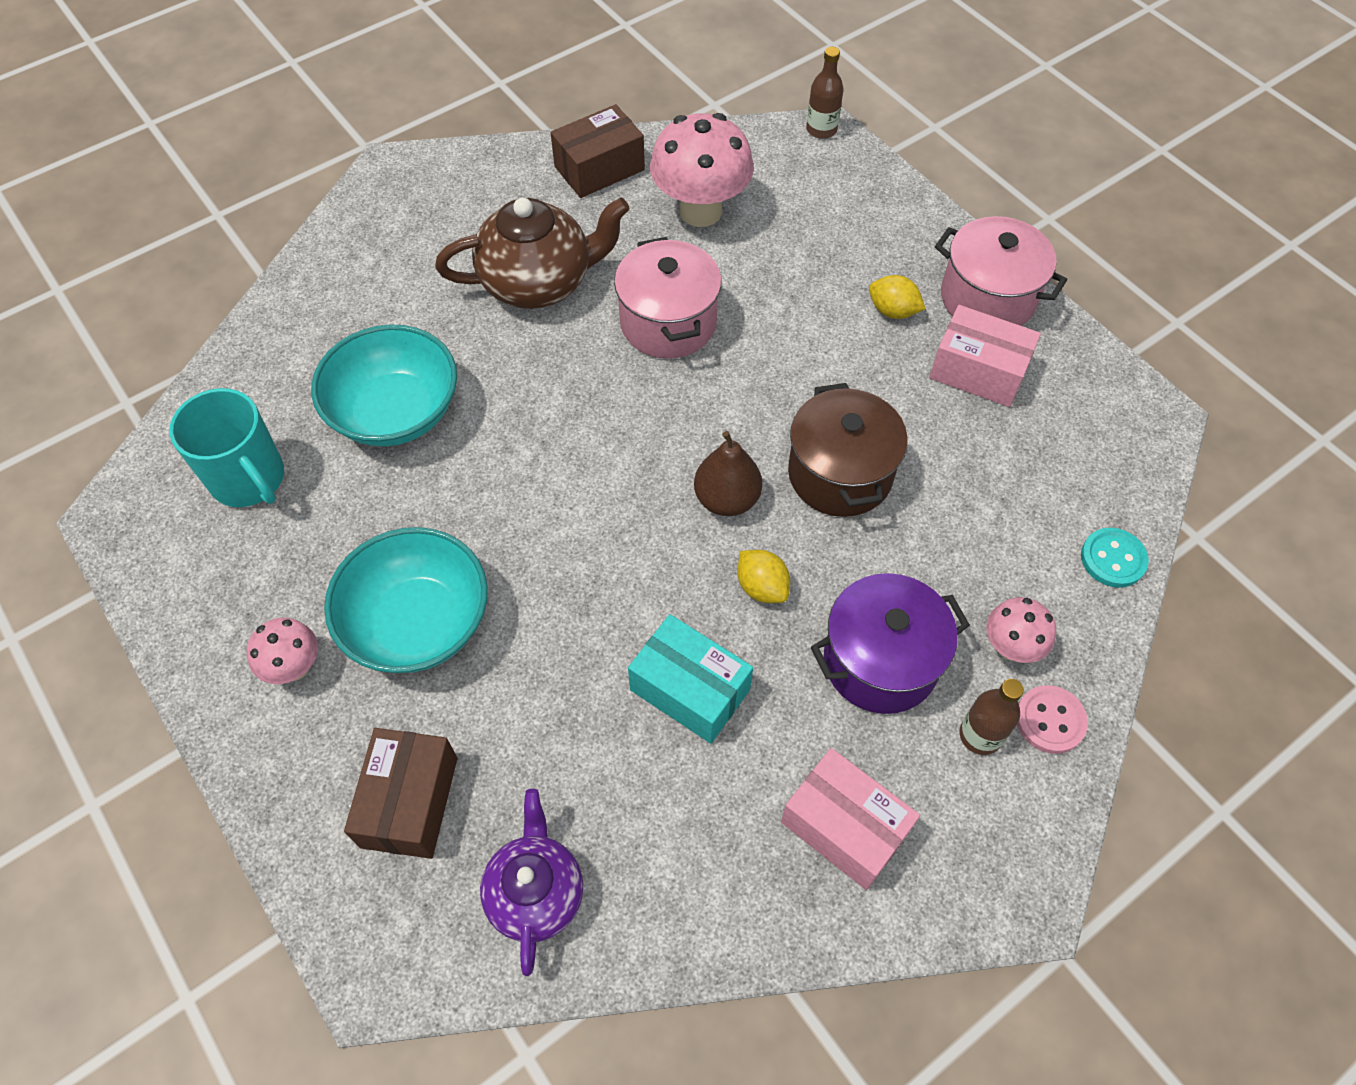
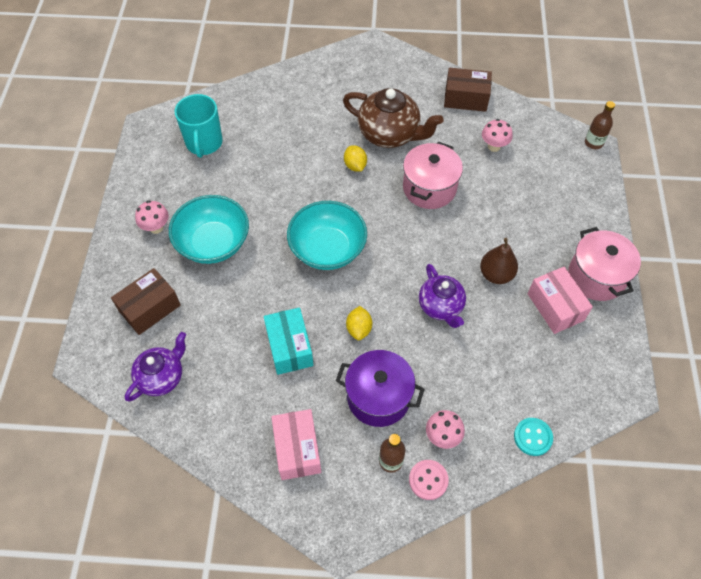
camera: 40 degrees right, 0 degrees up
turquoise bowl [311,324,457,446] -> turquoise bowl moved to [287,201,367,270]
pink mushroom [650,113,754,227] -> pink mushroom [482,119,513,152], size x0.53
brown pear [694,431,762,516] -> brown pear moved to [480,238,518,284]
brown pot [788,383,908,517] -> purple teapot [419,264,466,328]
yellow lemon [869,275,925,319] -> yellow lemon moved to [344,145,367,171]

